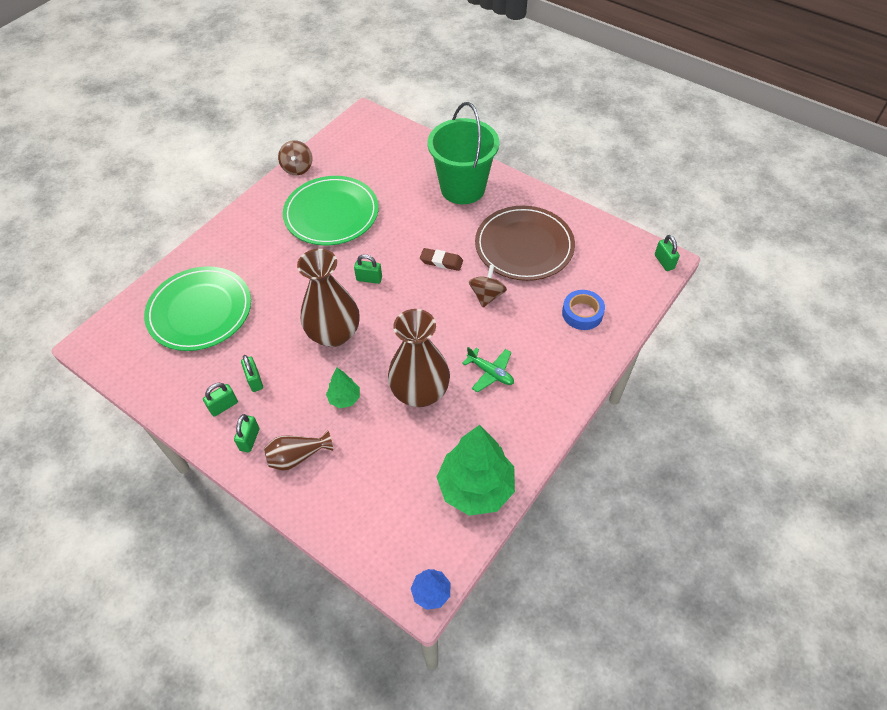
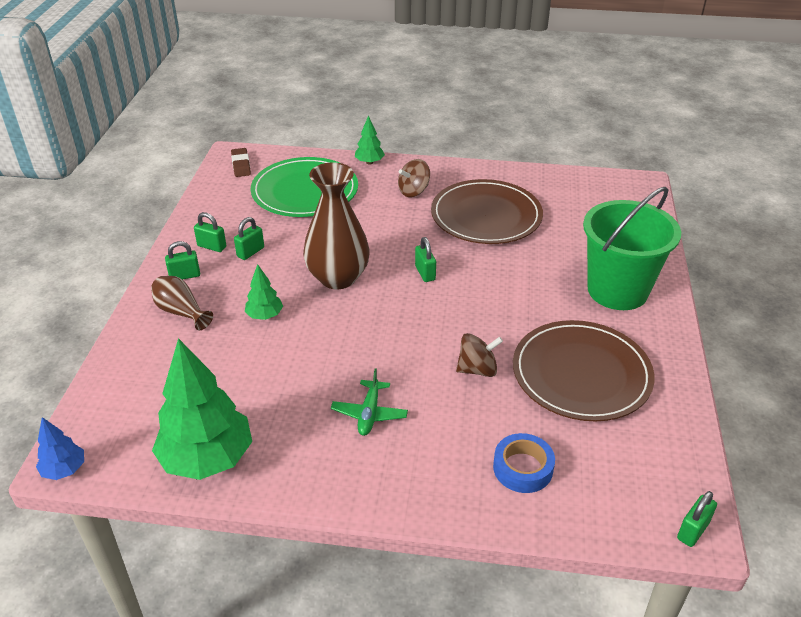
camera: 60 degrees right, 15 degrees down
brown spinning top [278,140,312,175] -> brown spinning top moved to [398,159,430,197]
green plate [283,176,379,246] -> brown plate [431,179,543,244]
brown vase [388,309,450,407] -> none
brown eraser [420,248,463,271] -> brown eraser moved to [231,148,251,177]
none -> green tree [355,115,385,165]

